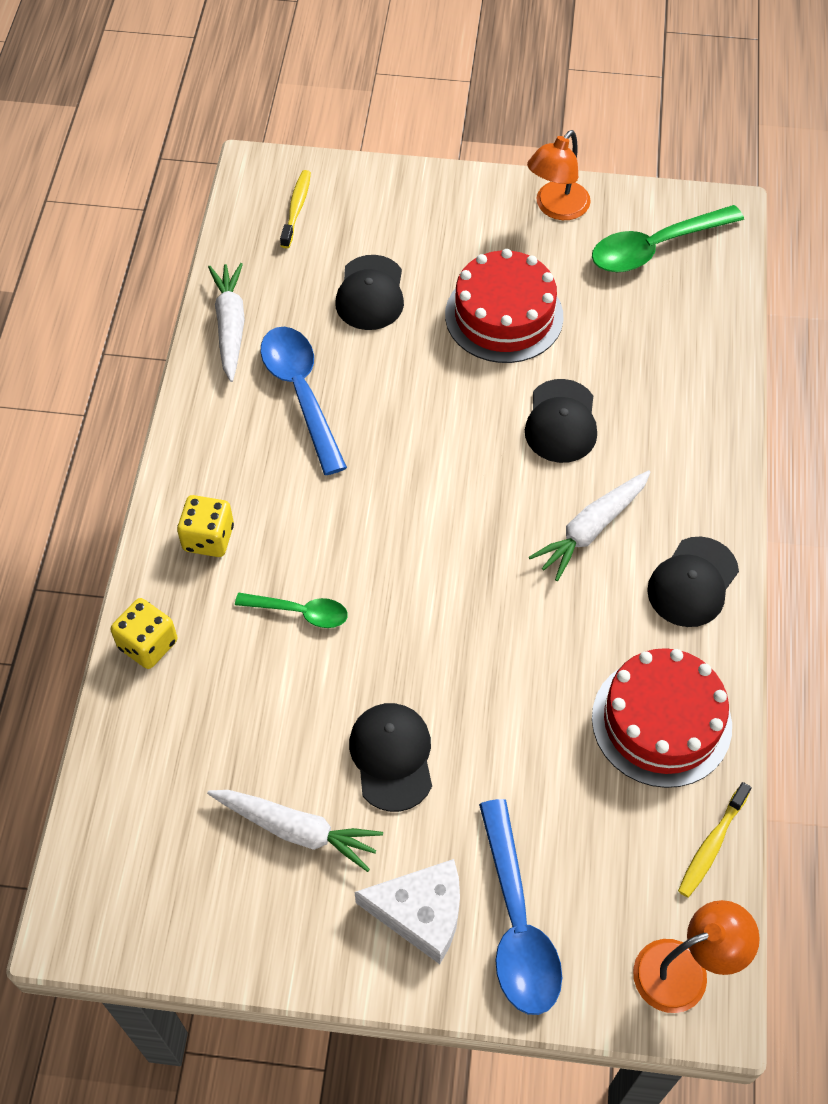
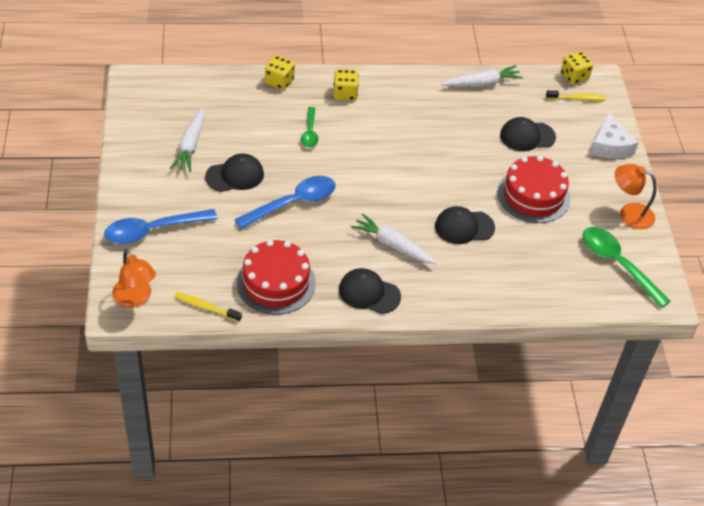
camera: 75 degrees right, 10 degrees down
blue spoon [260,327,347,475] -> blue spoon moved to [235,176,336,229]
white cheese [355,859,460,964] -> white cheese moved to [591,112,639,158]
none -> yellow dice [561,51,593,85]

